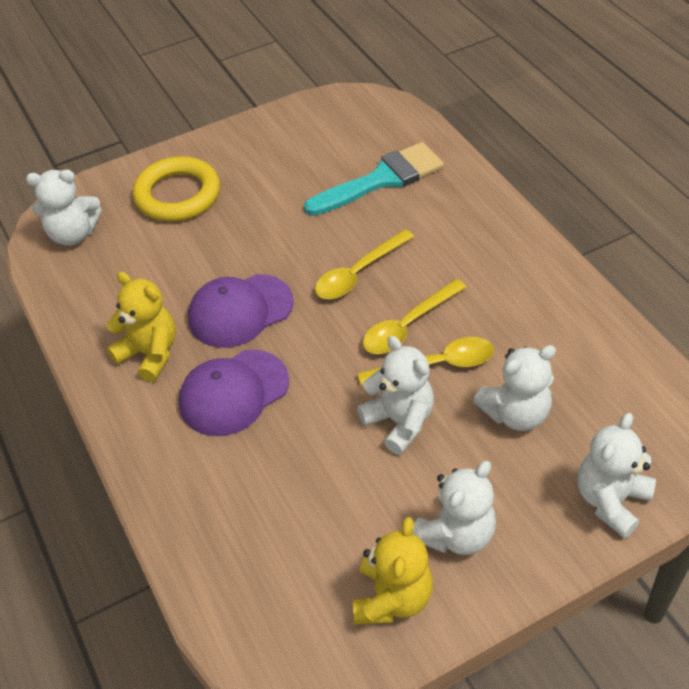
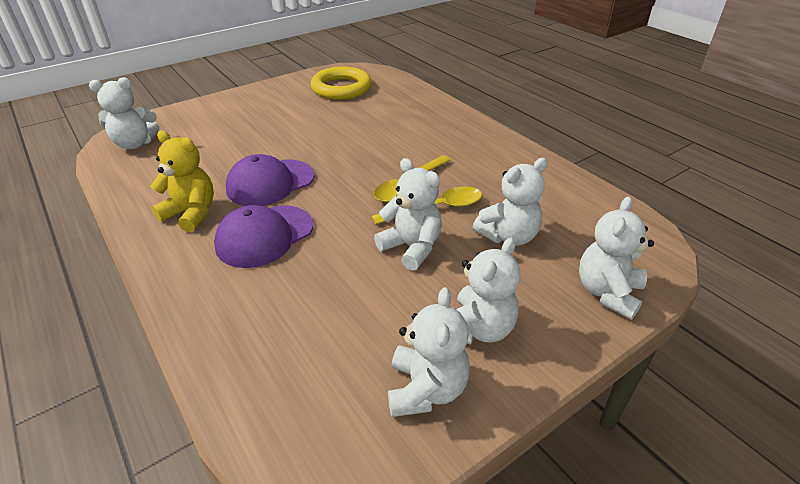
camera: 10 degrees left, 10 degrees down
yellow ring [132,156,220,221] -> yellow ring moved to [311,66,372,100]
turquoise brush [304,142,444,216] -> none
yellow spoon [315,229,414,299] -> none
yellow teddy bear [353,517,433,625] -> white teddy bear [388,287,470,417]

